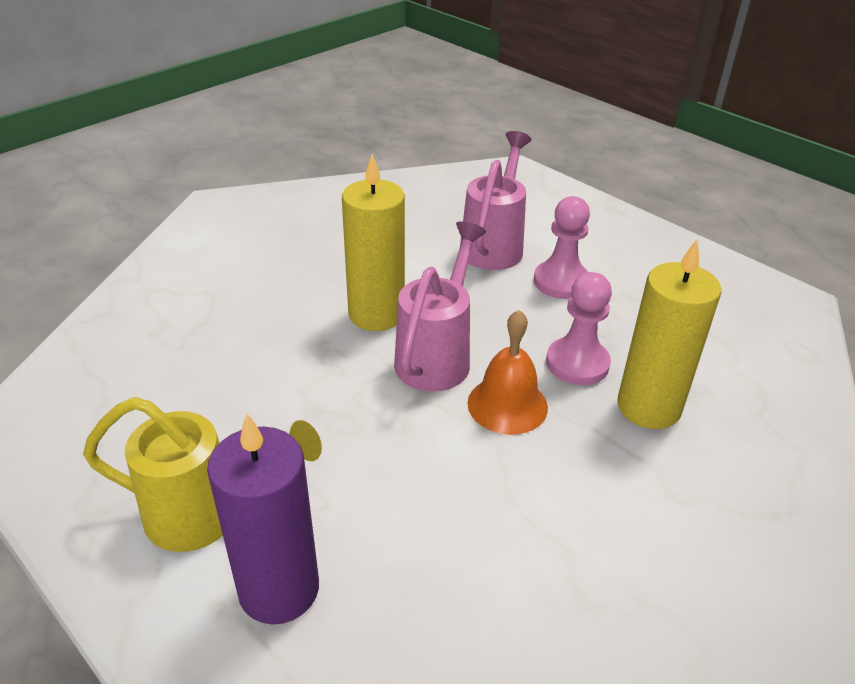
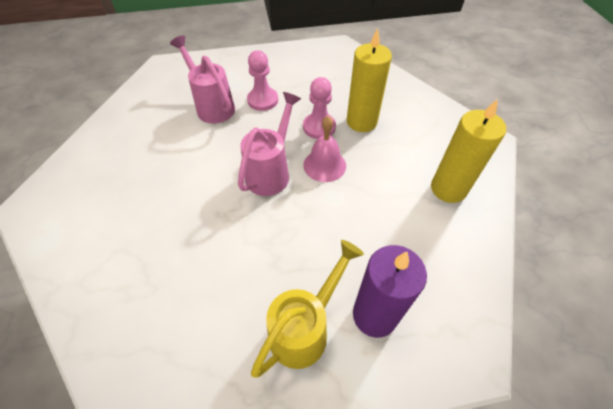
camera: 55 degrees left, 15 degrees up
yellow candle [342,154,405,331] -> yellow candle moved to [431,99,506,203]
pink watering can [394,221,486,392] -> pink watering can turned 60 degrees clockwise [238,92,301,196]
orange bell [467,310,548,435] -> pink bell [303,116,346,182]

